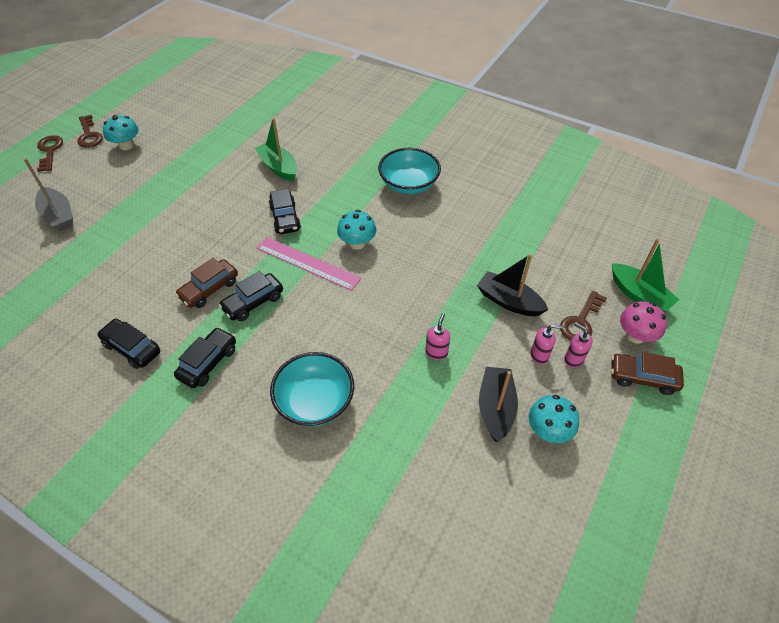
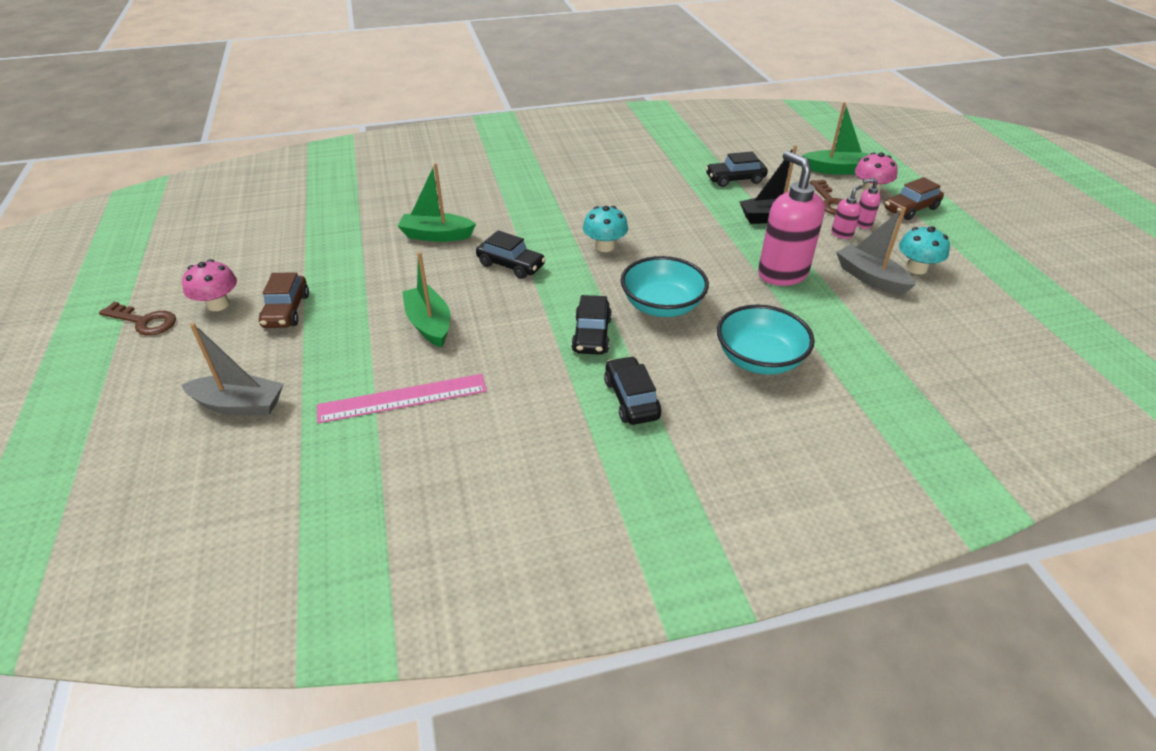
camera: 45 degrees left, 10 degrees down
brown key [37,135,63,172] -> none
black car [97,319,160,369] -> black car moved to [705,152,768,187]
turquoise mushroom [103,115,139,150] -> pink mushroom [182,259,237,311]
brown car [175,258,238,308] -> brown car moved to [259,272,309,328]
pink ruler [257,237,361,291] -> pink ruler moved to [317,374,487,424]
turquoise bowl [378,148,441,194] -> turquoise bowl moved to [620,256,709,317]
pink soap dispenser [425,313,450,360] -> pink soap dispenser [758,151,825,286], size x2.22
black boat [479,367,518,442] -> grey boat [836,207,916,296]
none -> green boat [402,252,450,348]

